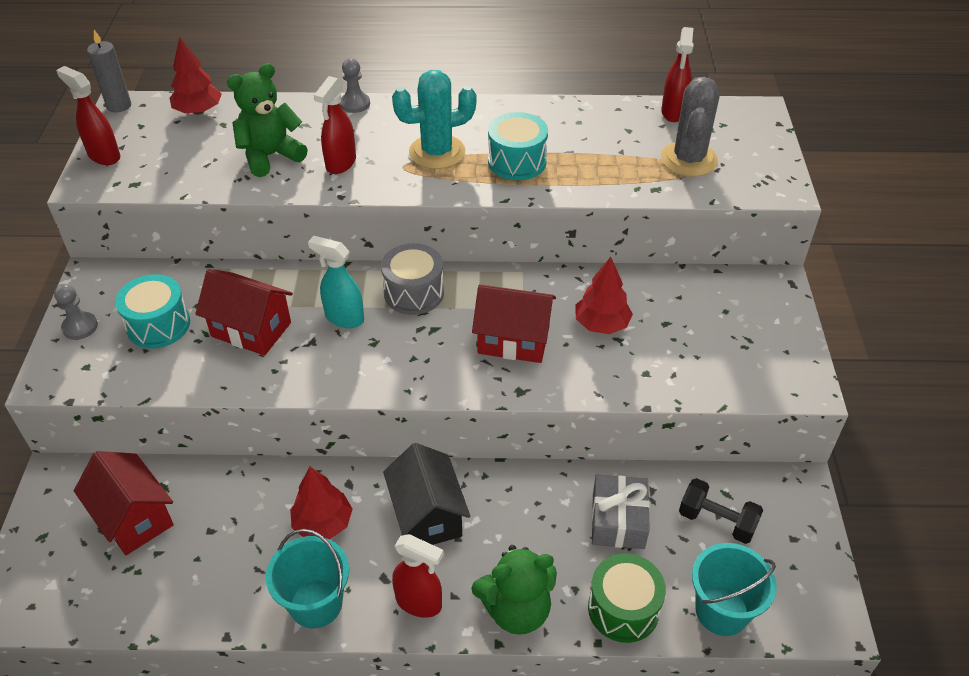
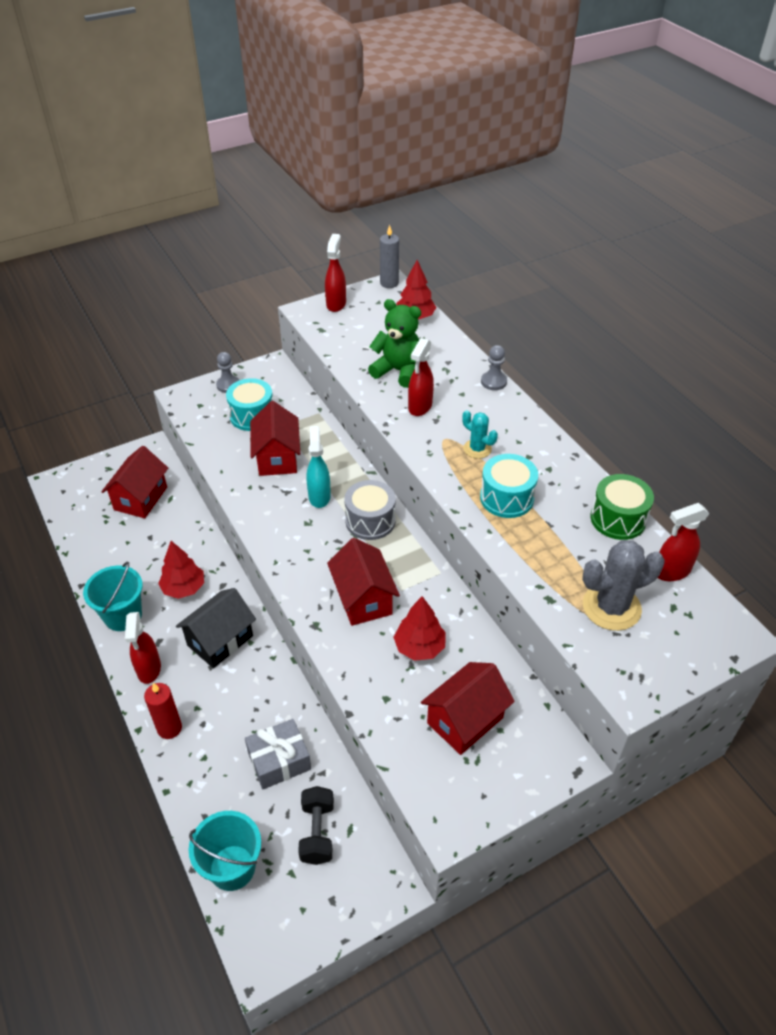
camera: 60 degrees right, 0 degrees up
red spray bottle [314,76,356,174] -> red spray bottle turned 60 degrees counterclockwise [408,338,434,416]
turquoise cactus [392,70,476,169] -> turquoise cactus [462,410,498,459], size x0.57
green teddy bear [471,545,557,635] -> red candle [144,683,182,739]
green drum [588,553,666,643] -> green drum moved to [590,474,654,540]
none -> red house [421,662,515,755]

